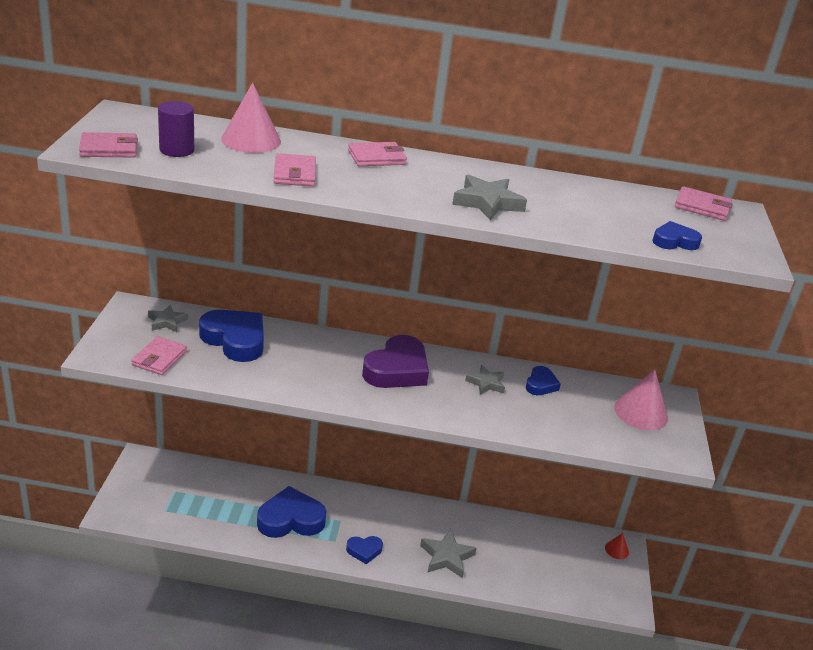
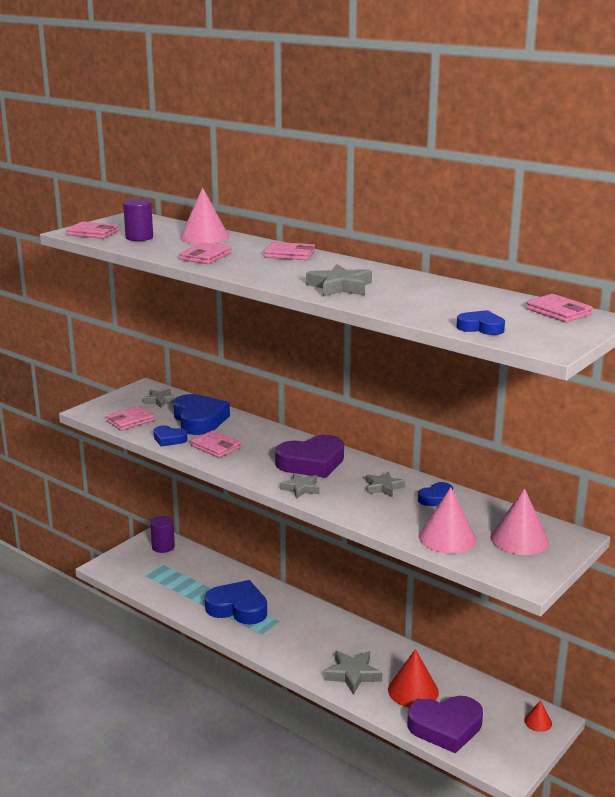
camera: 35 degrees right, 10 degrees down
blue heart [346,536,383,564] -> blue heart moved to [154,425,188,446]
none -> purple cylinder [150,516,175,553]
none -> pink wallet [190,430,241,458]
none -> grey star [280,473,320,499]
none -> red cone [388,649,439,707]
none -> purple heart [407,696,483,754]
none -> pink cone [419,487,477,554]

